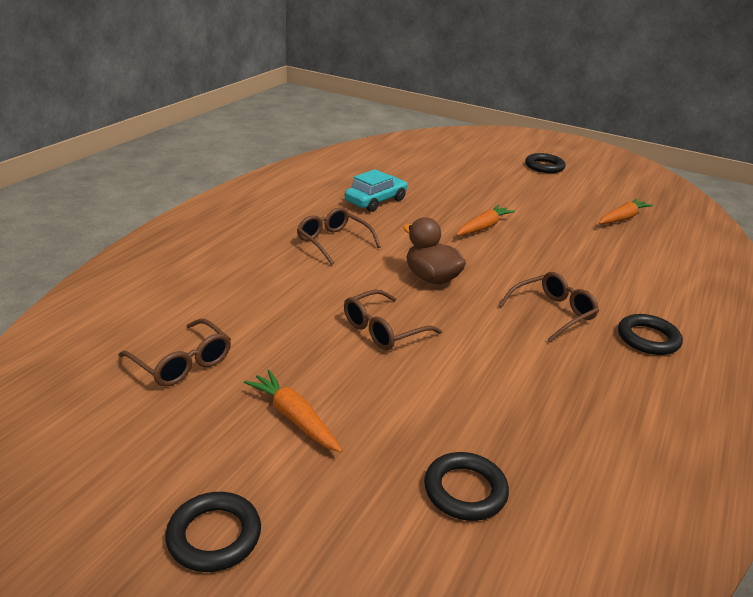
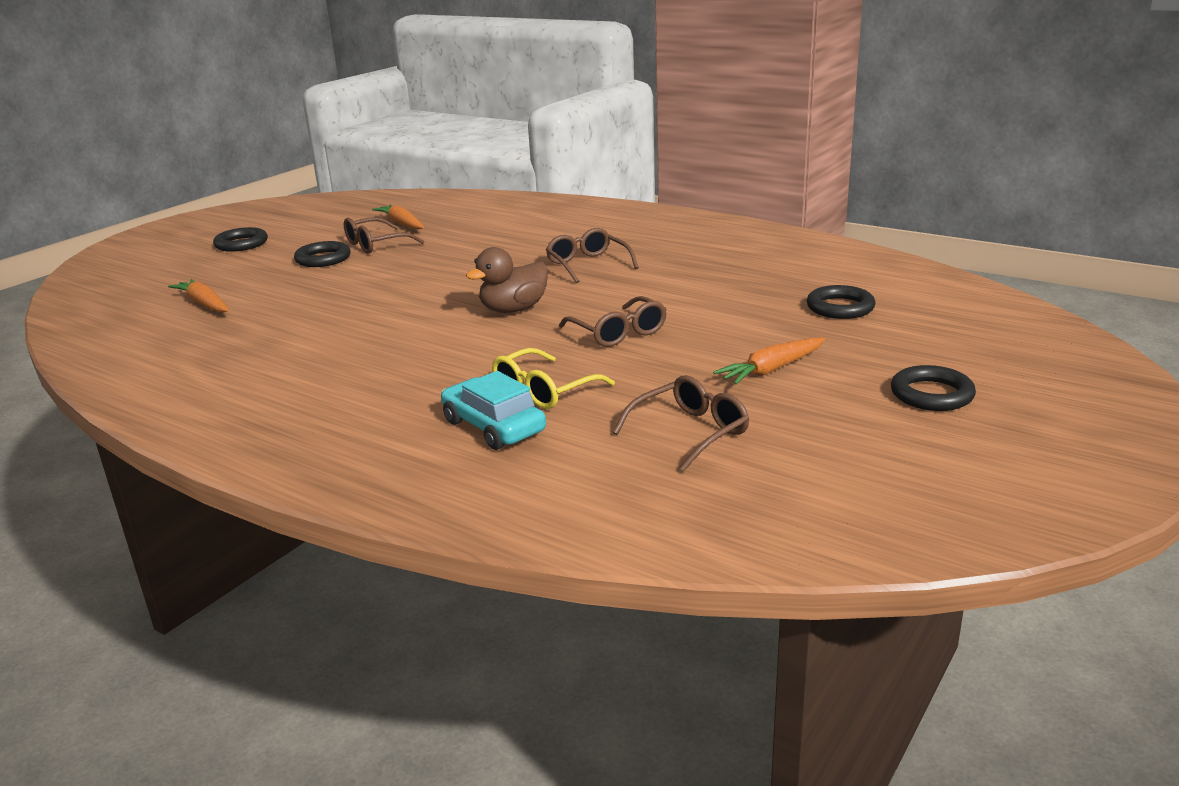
camera: 80 degrees left, 5 degrees down
brown glasses [297,208,381,265] -> brown glasses moved to [344,217,424,254]
turquoise car [345,169,407,212] -> turquoise car moved to [441,371,546,450]
orange carrot [456,205,515,236] -> orange carrot moved to [168,279,229,313]
black ring [618,314,683,355] -> black ring moved to [294,241,351,267]
none -> yellow glasses [492,348,615,409]

